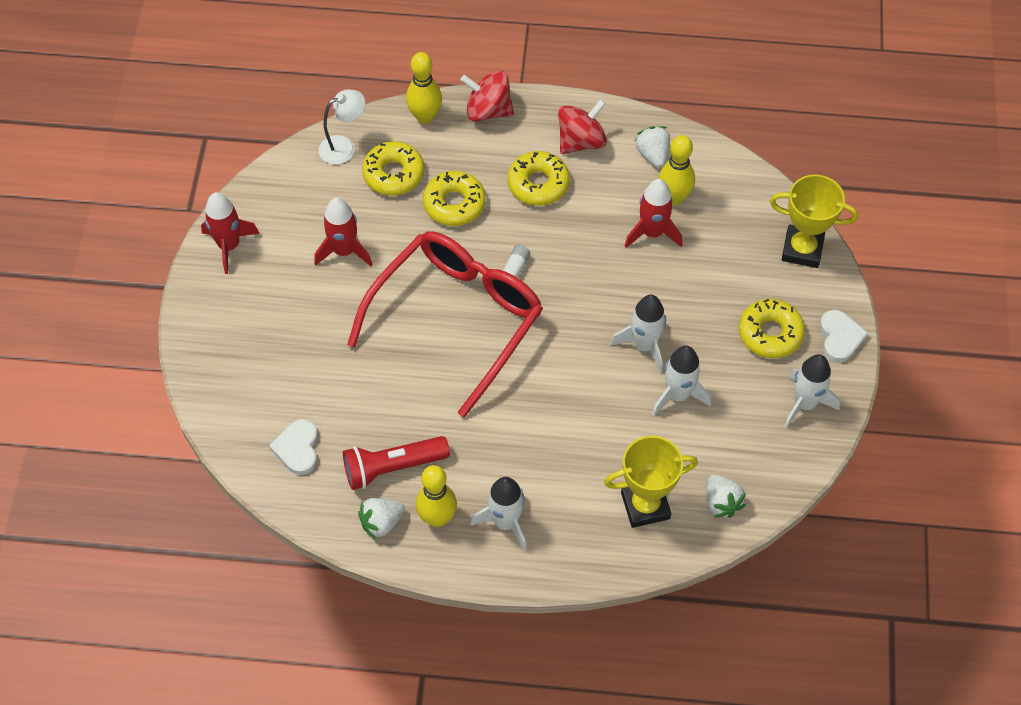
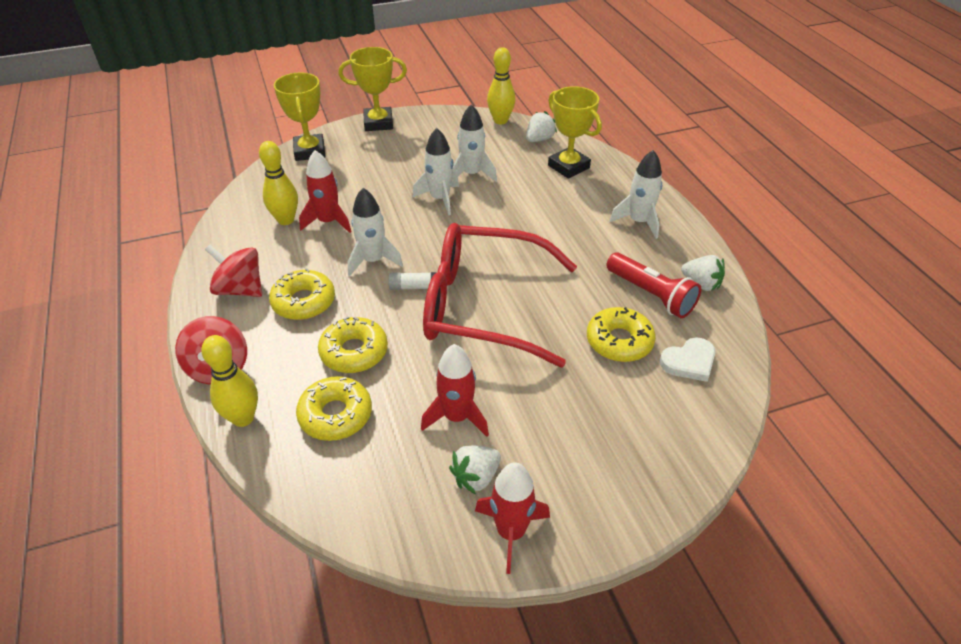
camera: 115 degrees left, 15 degrees down
white lamp [319,89,365,165] -> none
yellow bowling pin [416,465,457,527] -> yellow bowling pin moved to [487,47,516,124]
white strawberry [635,126,670,167] -> white strawberry moved to [449,446,501,494]
yellow donut [739,299,805,358] -> yellow donut moved to [587,307,656,362]
white rocket [784,354,840,428] -> white rocket moved to [348,188,403,276]
white heart [820,310,868,362] -> yellow trophy [339,47,407,131]

